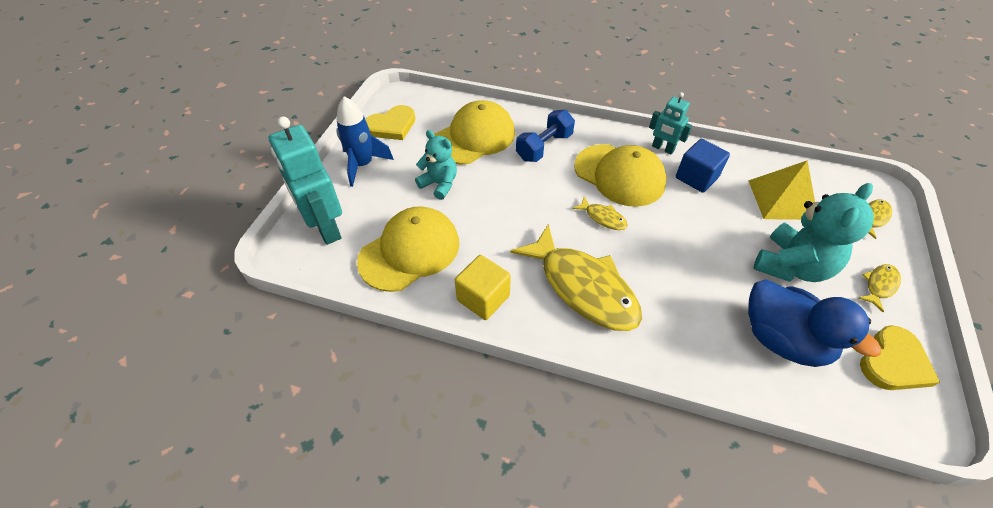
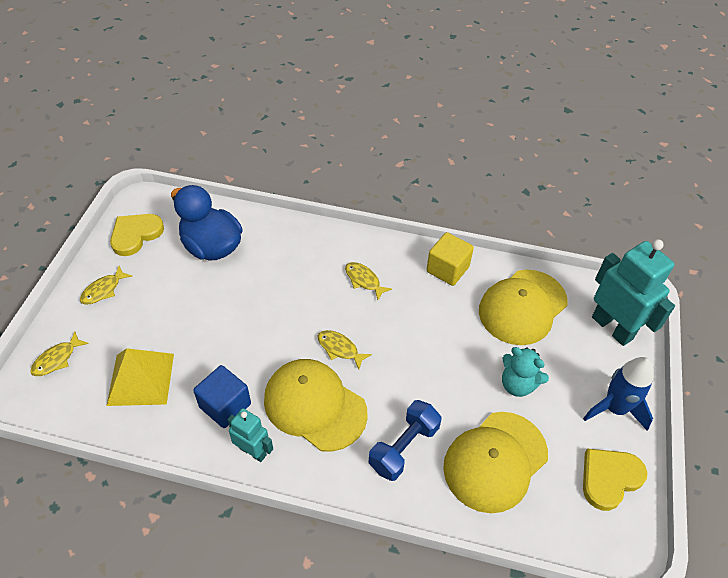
camera: 175 degrees right, 0 degrees up
yellow fish [510,224,642,331] -> yellow fish [345,262,392,300], size x0.43
turquoise teddy bear [754,183,874,282] -> none

